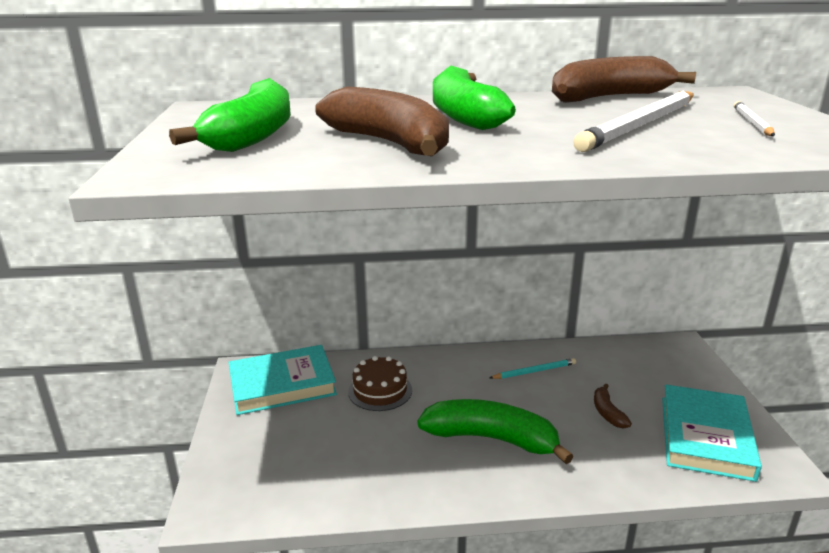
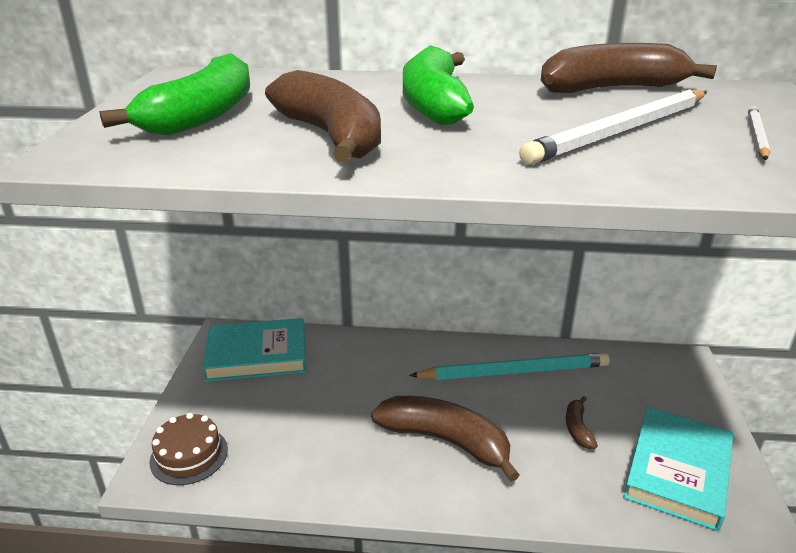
camera: 10 degrees right, 5 degrees up
brown cake [348,356,412,411] -> brown cake moved to [149,413,228,485]
green banana [417,399,574,464] -> brown banana [371,396,520,482]
turquoise pencil [490,358,576,379] -> turquoise pencil [409,353,610,380], size x2.03

